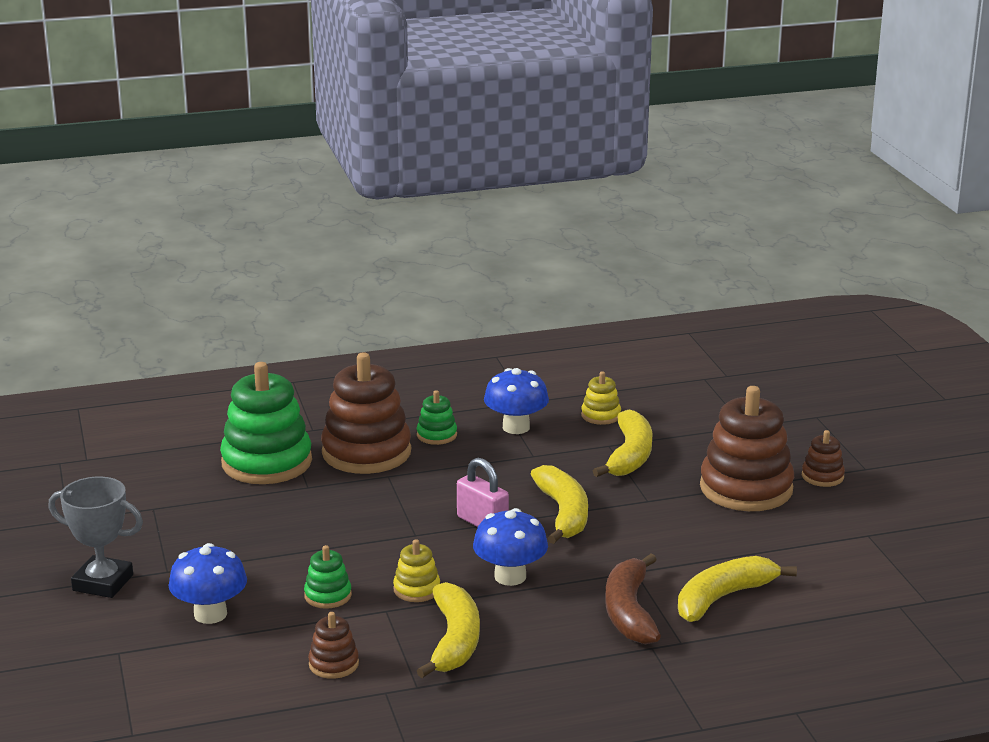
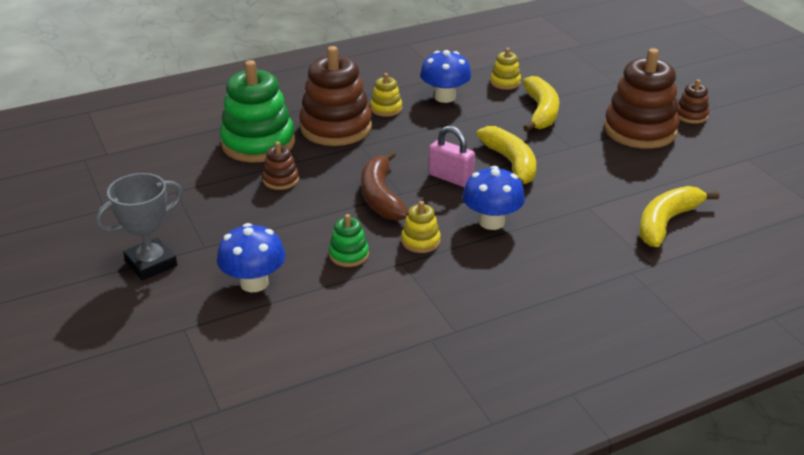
camera: 10 degrees left, 10 degrees up
grey trophy [48,476,143,598] -> grey trophy turned 45 degrees counterclockwise [96,173,183,280]
brown stacking toy [308,612,359,679] -> brown stacking toy moved to [262,142,299,190]
green stacking toy [417,390,457,445] -> yellow stacking toy [370,73,402,117]
yellow banana [417,582,480,678] -> none
brown banana [605,554,661,644] -> brown banana moved to [361,151,408,221]

